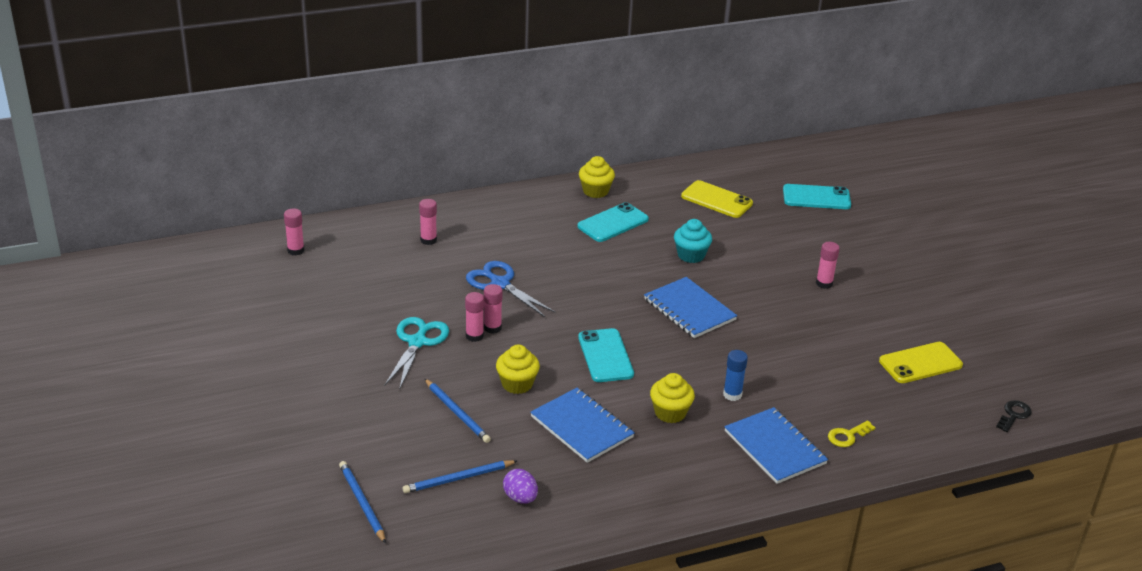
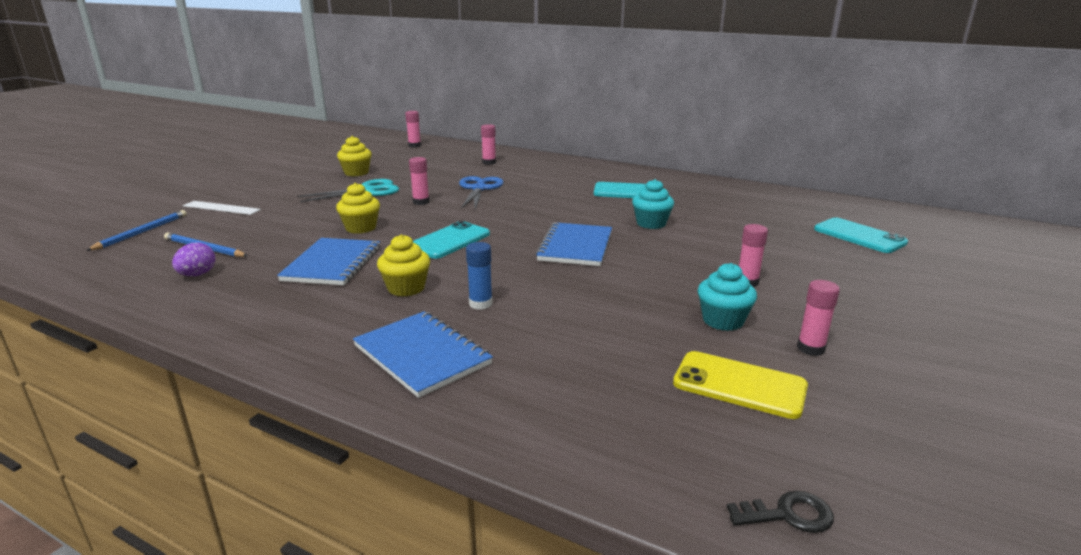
camera: 50 degrees right, 10 degrees down
blue pencil [425,379,491,443] -> none
pink glue stick [465,292,484,342] -> pink glue stick moved to [797,280,840,356]
yellow cupcake [579,156,615,198] -> yellow cupcake moved to [337,136,372,176]
yellow phone [681,180,753,218] -> none
blue notebook [724,407,828,484] -> blue notebook turned 60 degrees counterclockwise [353,311,493,398]
yellow key [828,420,876,447] -> none
none -> white ruler [183,201,261,215]
none -> turquoise cupcake [698,263,757,331]

